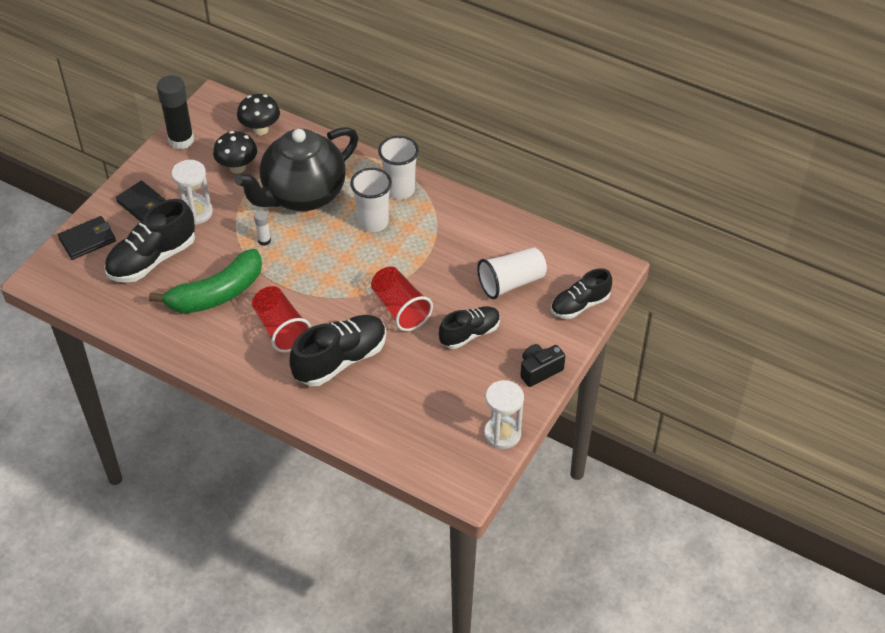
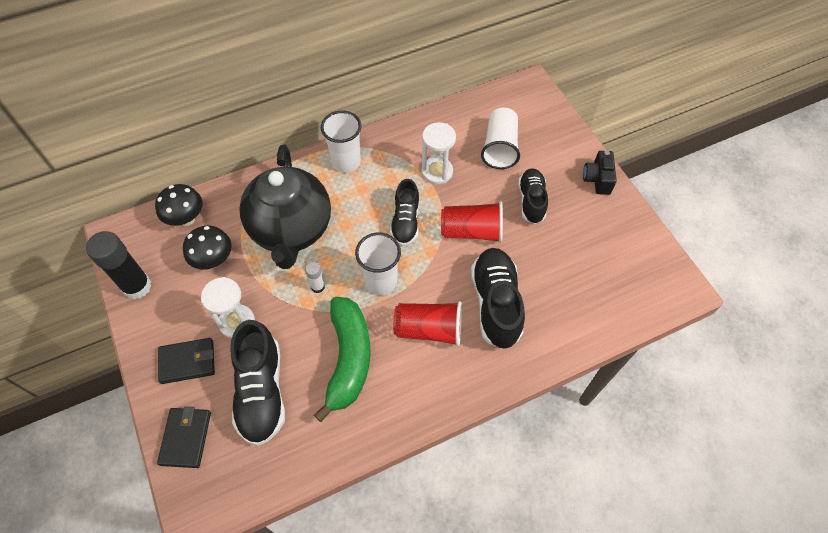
camera: 55 degrees left, 10 degrees up
white cup [350,168,392,232] -> white cup moved to [355,232,401,295]
white hourglass [484,380,524,449] -> white hourglass moved to [422,122,456,185]
black shoe [551,268,612,319] -> black shoe moved to [390,179,419,246]

